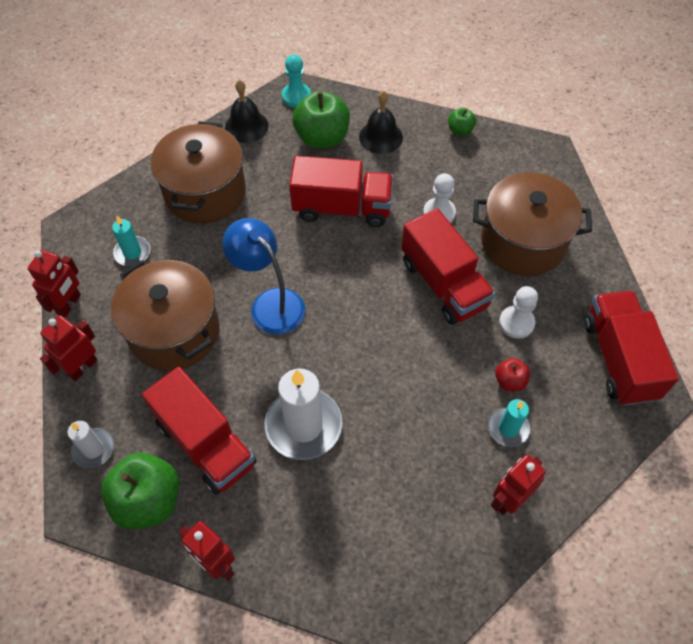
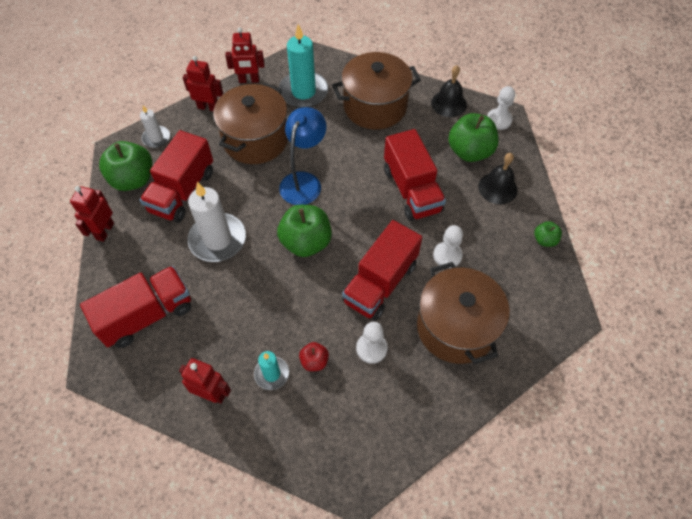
camera: 65 degrees right, 0 degrees up
turquoise candle [112,216,150,266] -> turquoise candle [279,24,328,108], size x1.85
turquoise pawn [282,55,311,107] -> white pawn [487,86,515,130]
red truck [584,291,679,406] -> red truck moved to [80,266,191,348]
none -> green apple [277,205,332,257]

